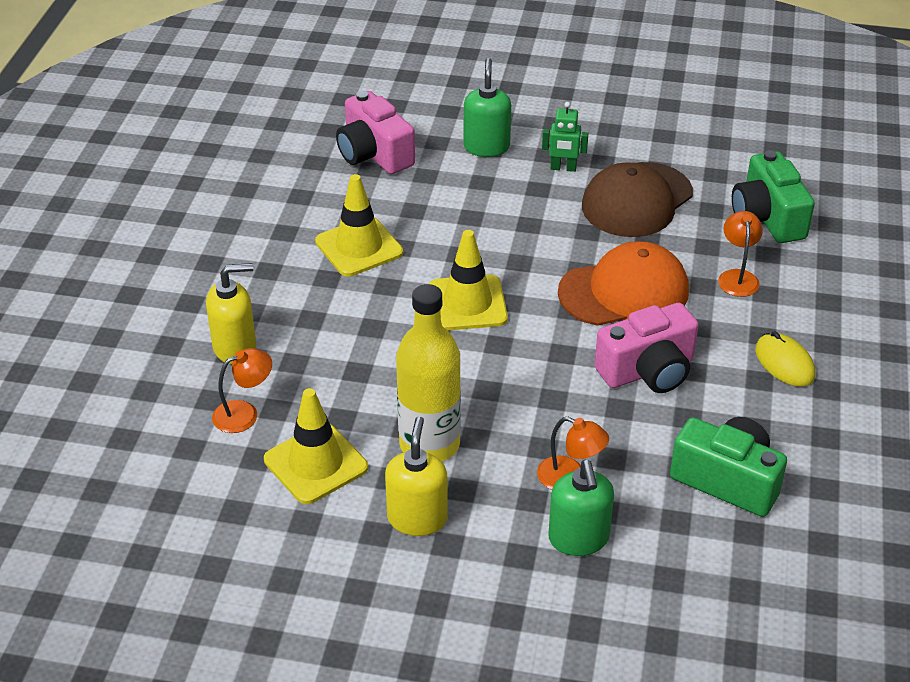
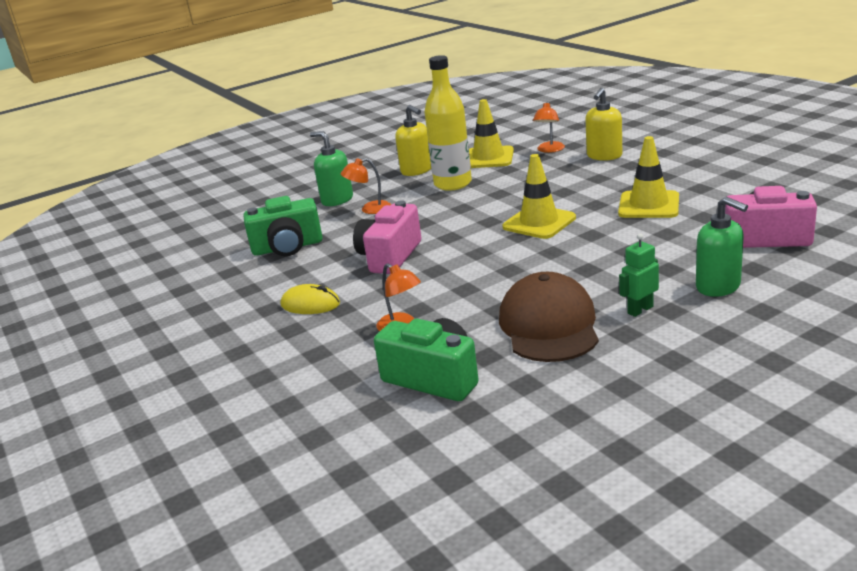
camera: 140 degrees right, 15 degrees down
orange cap [558,241,689,326] -> none

